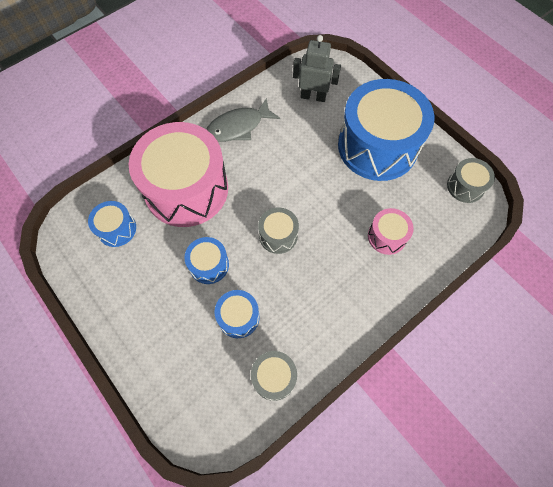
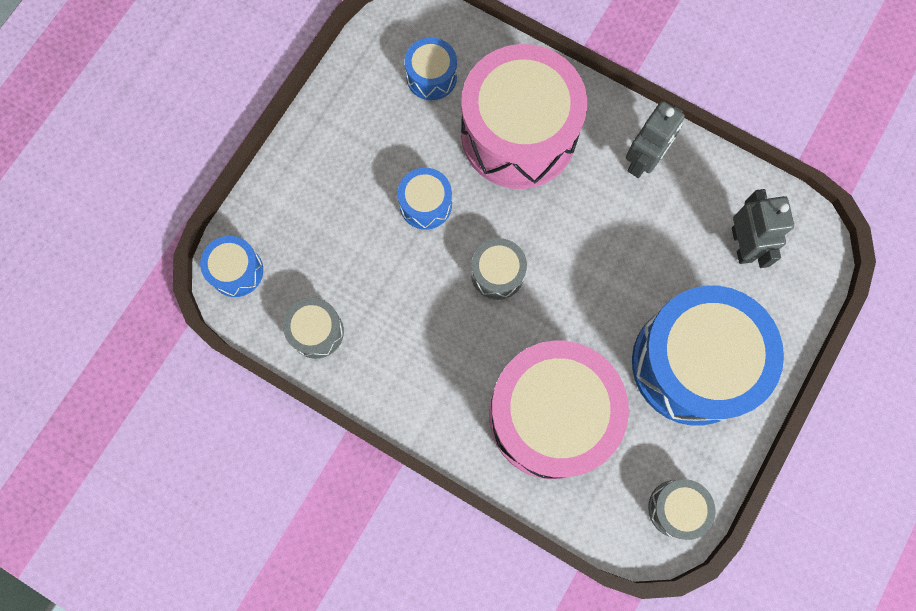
camera: 70 degrees right, 10 degrees up
grey fish [206,98,280,142] -> grey robot [626,101,685,178]
blue drum [215,290,260,338] -> blue drum moved to [200,236,263,297]
pink drum [368,208,414,255] -> pink drum [489,341,629,479], size x2.25

